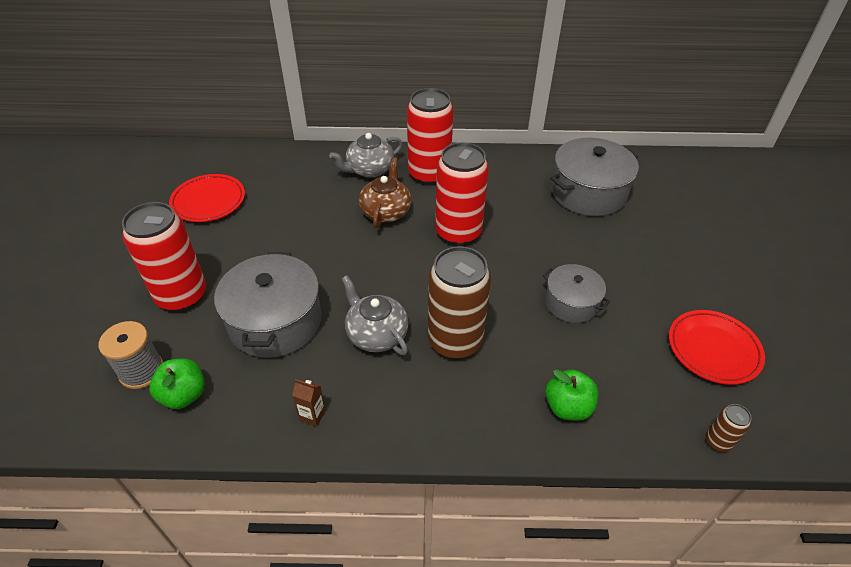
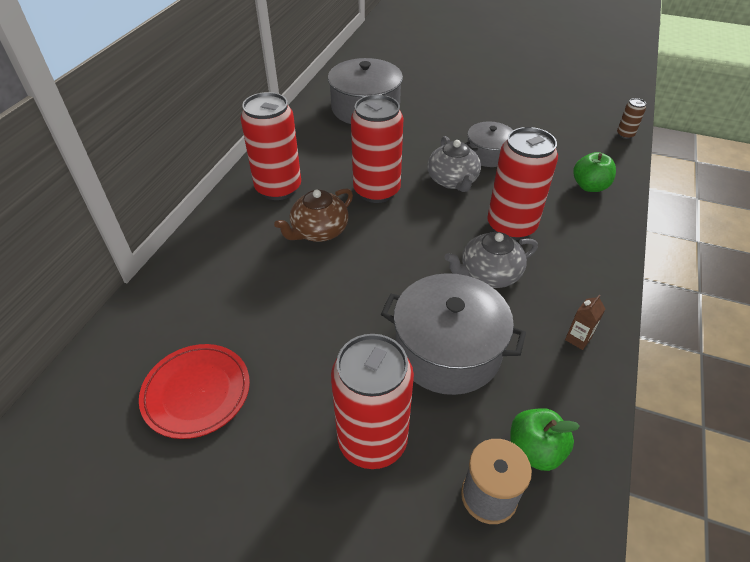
camera: 70 degrees left, 0 degrees up
grey teapot [329,133,403,178] -> grey teapot moved to [427,136,481,192]
brown teapot [359,157,411,228] -> brown teapot turned 75 degrees counterclockwise [274,188,353,242]
brown can [428,246,491,359] -> red can [487,127,558,240]
red plate [669,310,765,385] -> none

